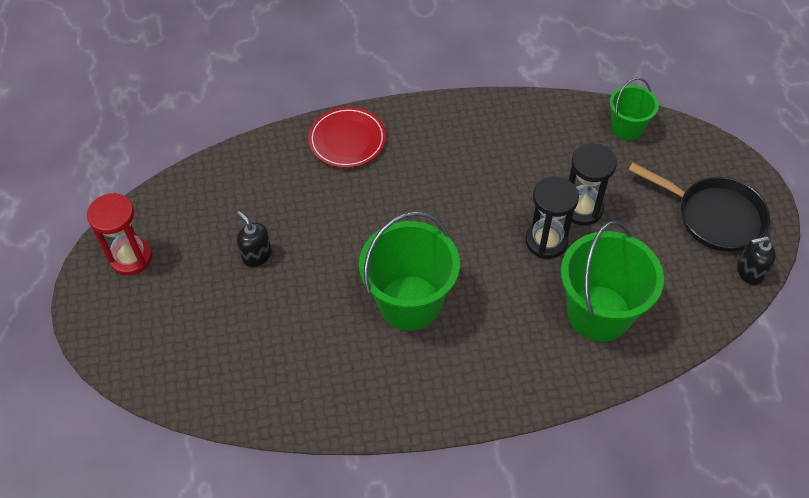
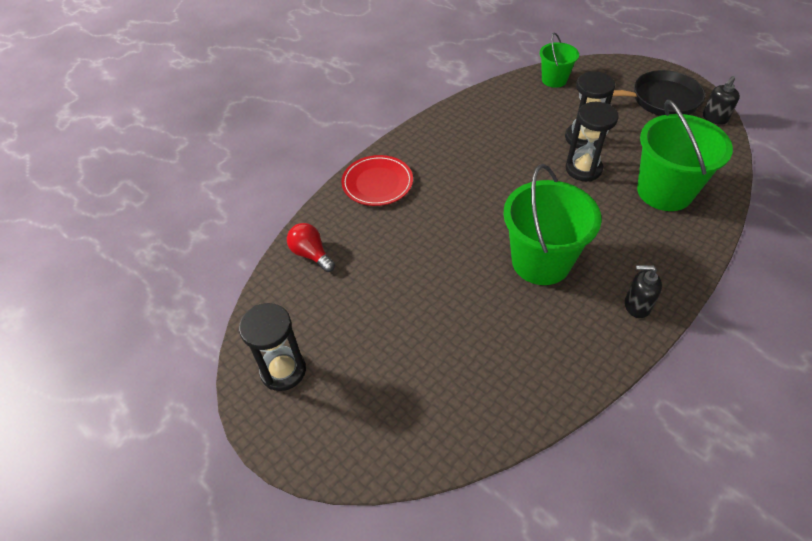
camera: 35 degrees left, 5 degrees down
red hourglass [87,193,152,275] -> black hourglass [239,303,306,391]
black soap dispenser [236,211,272,267] -> black soap dispenser moved to [625,265,662,318]
none -> red light bulb [287,223,335,272]

